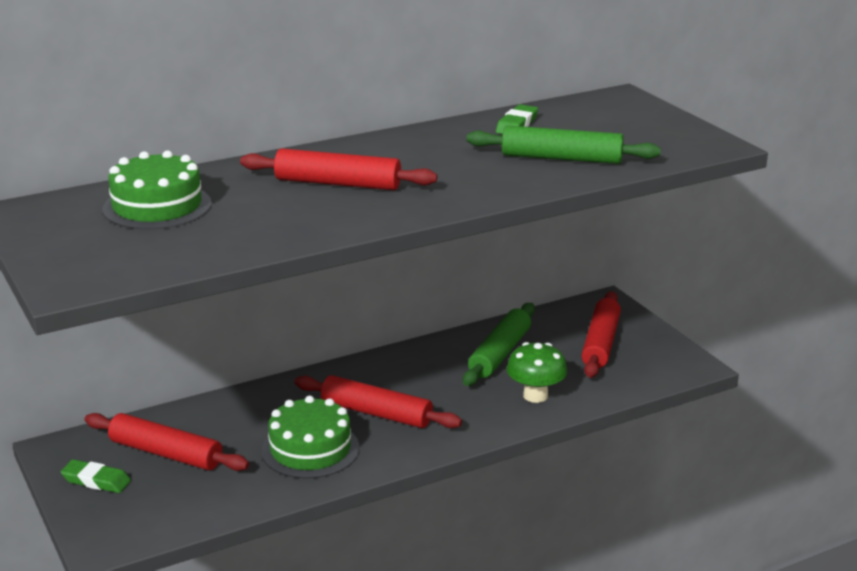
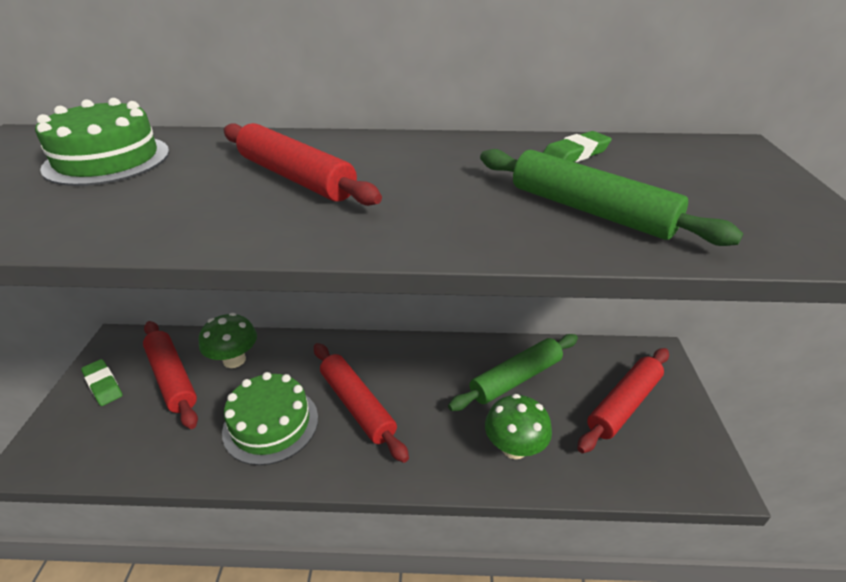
camera: 30 degrees right, 10 degrees up
none -> green mushroom [199,313,257,368]

